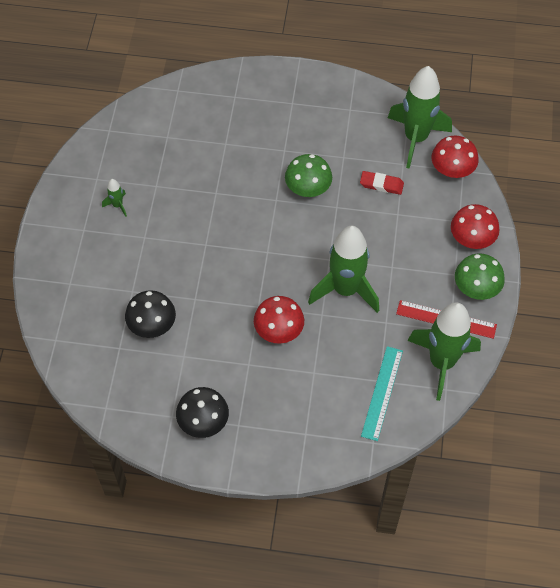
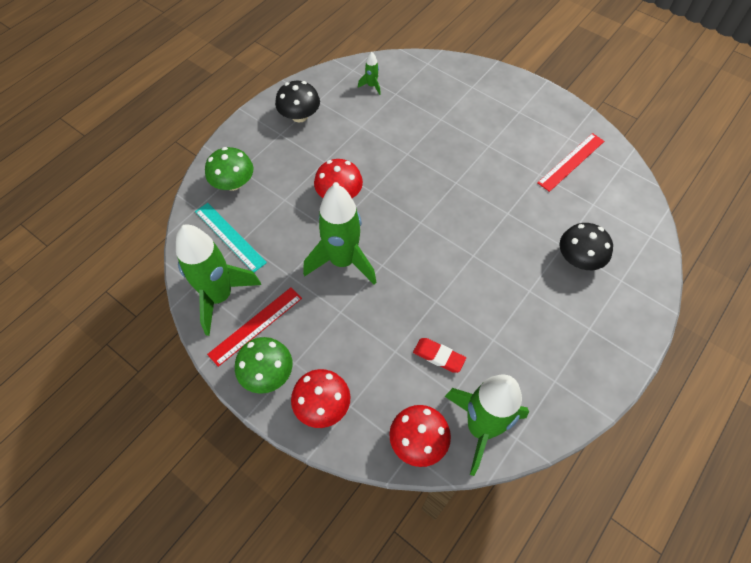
camera: 120 degrees right, 0 degrees up
green rocket [102,179,127,217] -> green rocket moved to [358,52,381,95]
black mushroom [125,290,176,338] -> black mushroom moved to [560,223,613,270]
green mushroom [285,154,332,197] -> green mushroom moved to [205,147,253,191]
red eraser [360,171,404,195] -> red eraser turned 75 degrees clockwise [413,338,466,373]
none -> red ruler [537,133,604,192]

